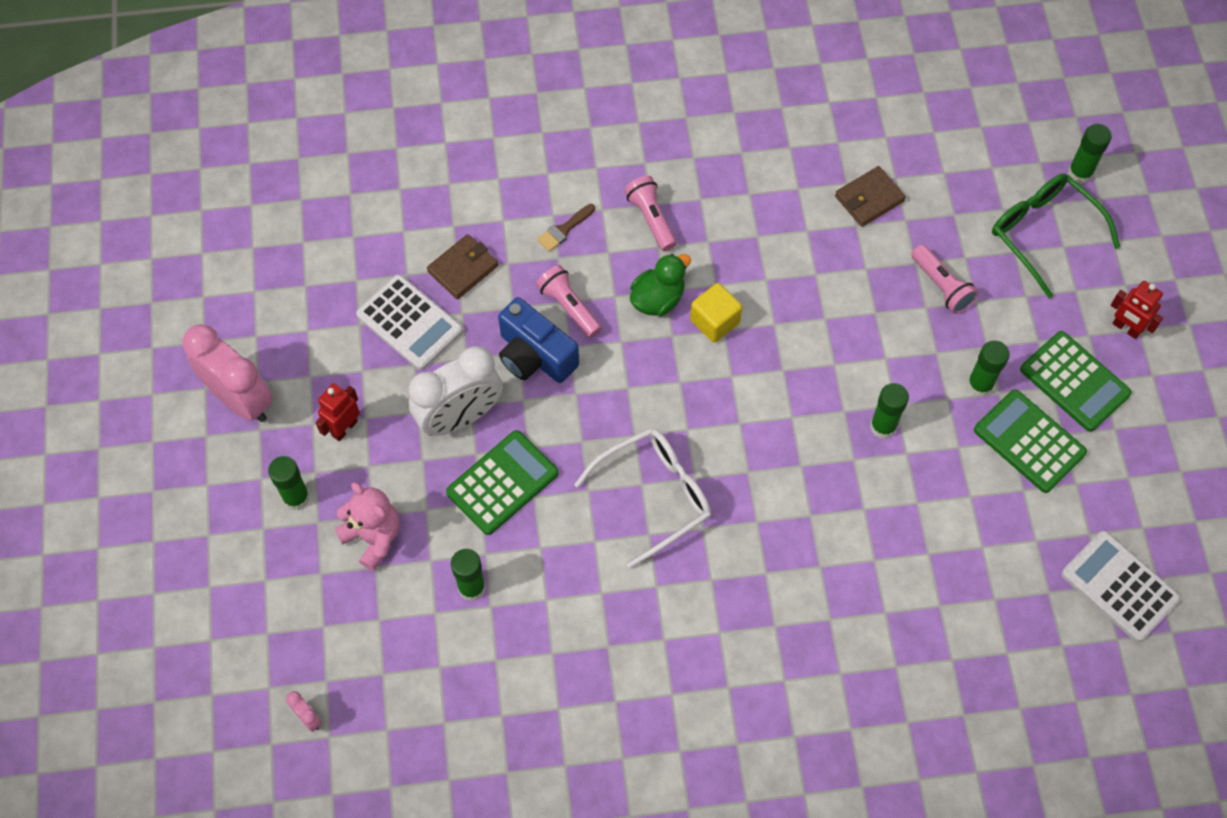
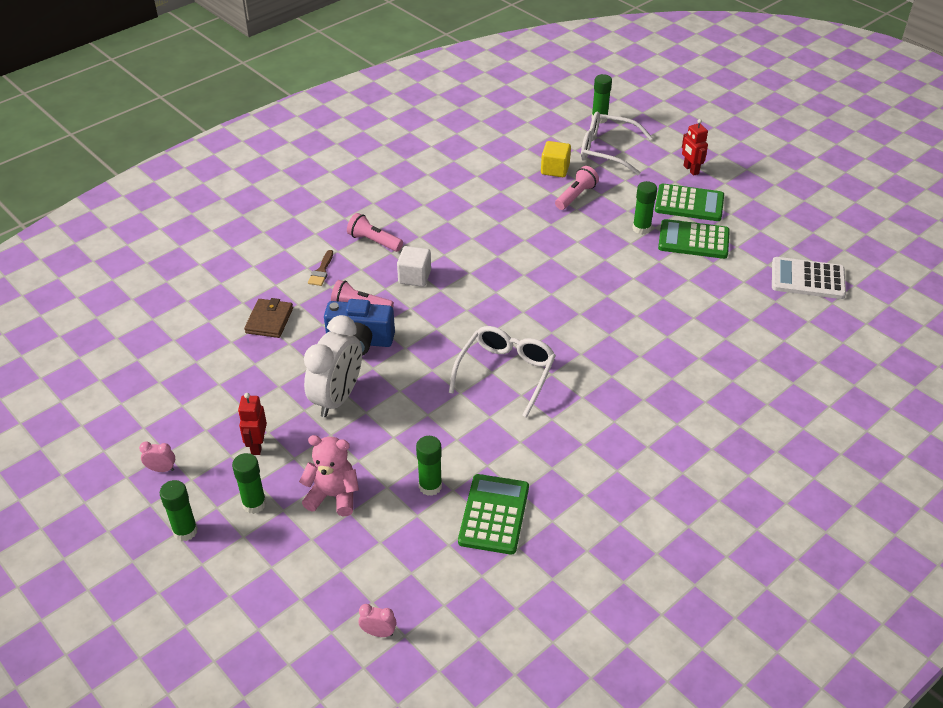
camera: 35 degrees left, 20 degrees down
pink clock [183,324,273,422] -> pink clock [139,442,175,472], size x0.41
white calculator [356,275,463,370] -> none
green calculator [446,430,559,535] -> green calculator moved to [458,474,529,555]
green duck [630,254,691,316] -> white cube [397,246,431,287]
yellow cube [690,283,743,343] -> yellow cube moved to [541,141,571,177]
brown wallet [835,166,906,227] -> none
green glue stick [870,383,909,439] -> green glue stick moved to [160,480,198,541]
pink flashlight [911,245,978,314] -> pink flashlight turned 75 degrees counterclockwise [555,166,599,210]
green glasses [992,174,1120,299] -> white glasses [581,111,653,175]
red robot [1111,281,1163,339] -> red robot turned 60 degrees clockwise [682,119,708,176]

